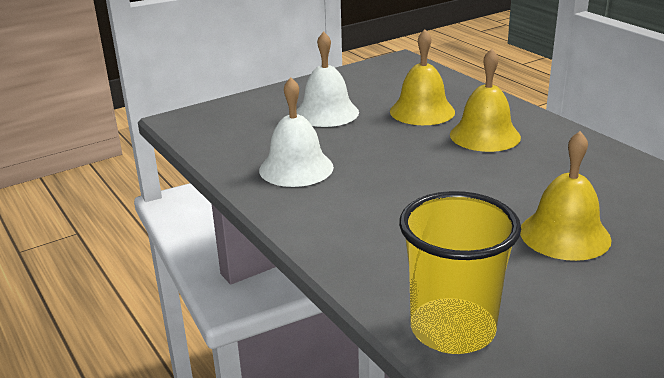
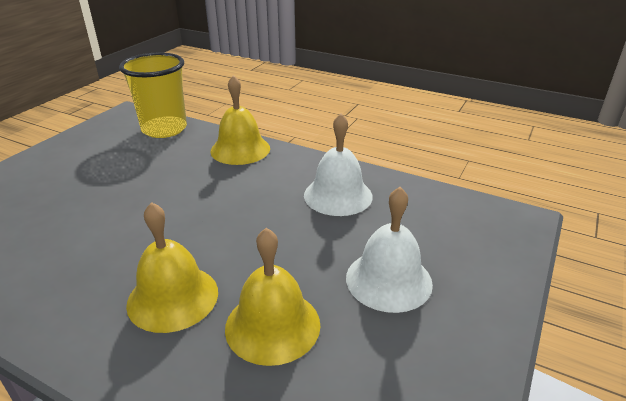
camera: 150 degrees right, 5 degrees up
yellow bell [520,131,612,261] -> yellow bell moved to [211,75,270,165]

